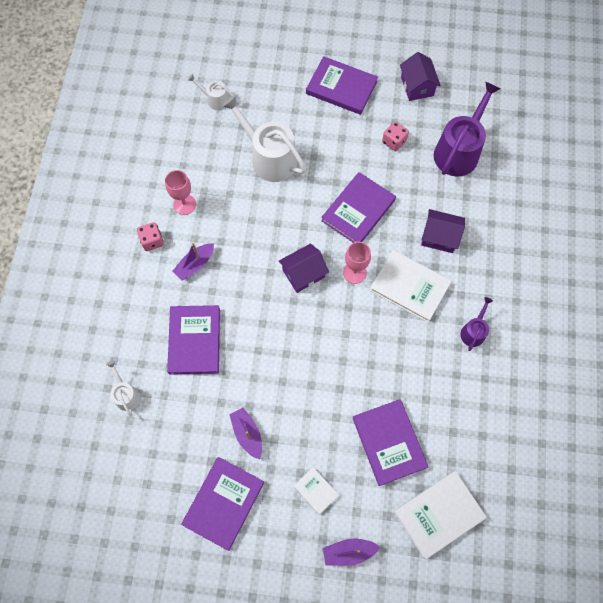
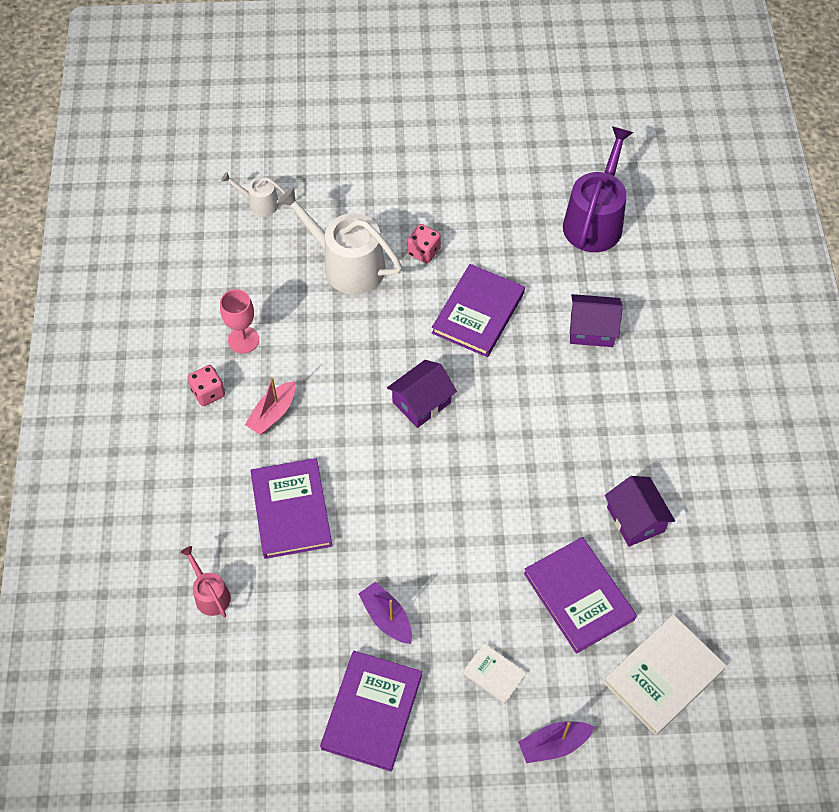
camera: 10 degrees left, 10 degrees down
white watering can [106,360,140,417] -> pink watering can [181,546,231,617]
purple boat [172,243,214,281] -> pink boat [245,377,295,435]
purple book [306,56,378,115] -> none
pink goblet [343,242,371,284] -> none
white book [369,250,452,323] -> none
pink dice [382,121,409,151] -> pink dice moved to [407,224,441,263]
purple house [400,52,441,101] -> purple house moved to [605,476,675,547]
purple watering can [460,297,493,351] -> none

